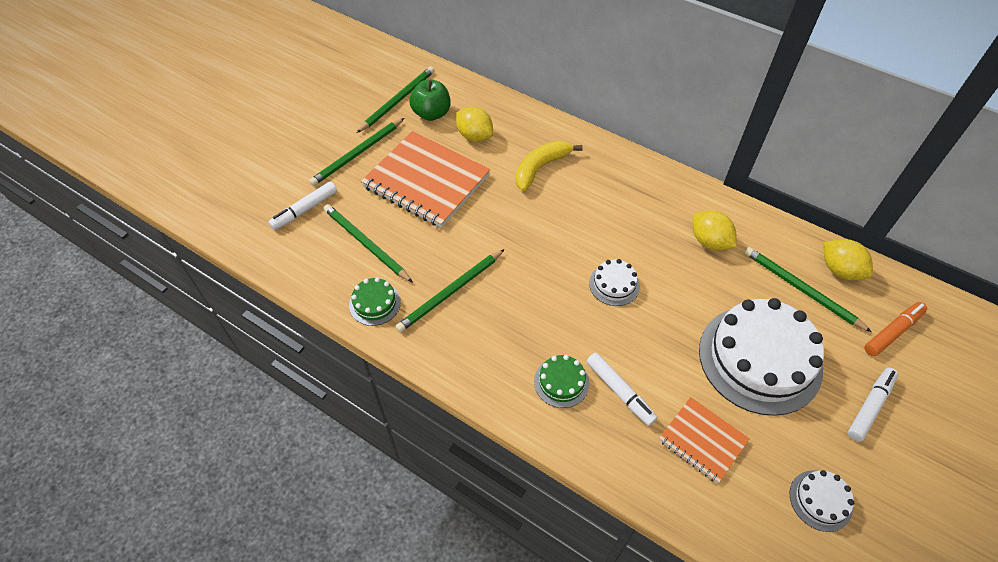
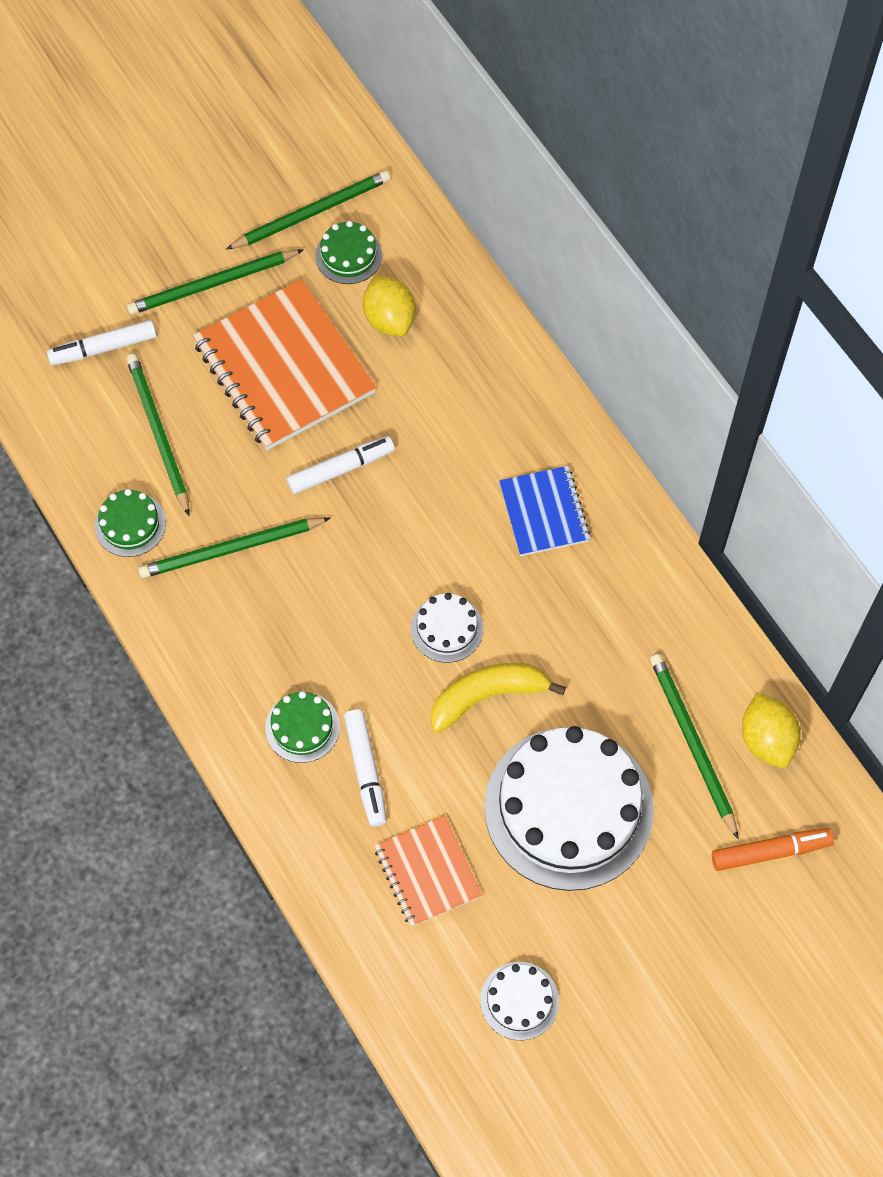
camera: 25 degrees right, 10 degrees up
green apple [409,80,451,121] -> green cake [315,221,382,284]
yellow banana [516,141,583,191] -> yellow banana moved to [431,663,566,733]
yellow lemon [693,211,737,250] -> none
white marker [848,368,898,442] -> white marker moved to [287,436,395,494]
none -> blue notebook [499,466,590,556]

